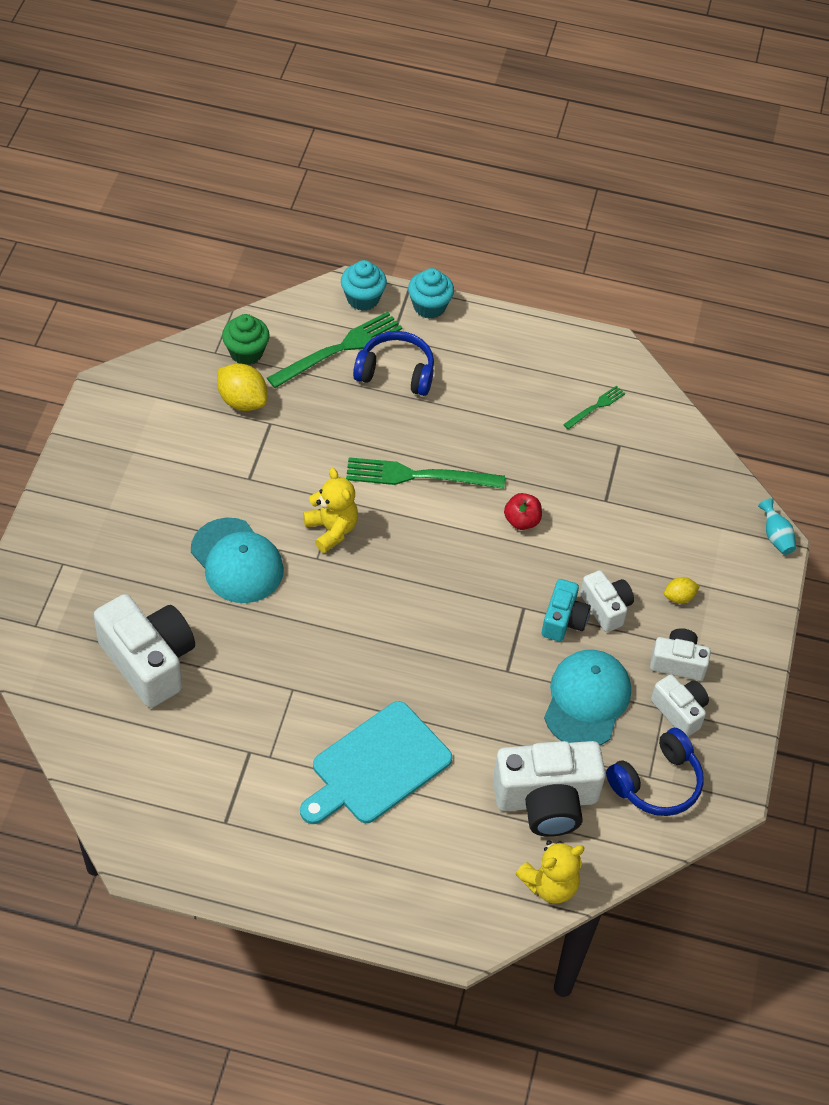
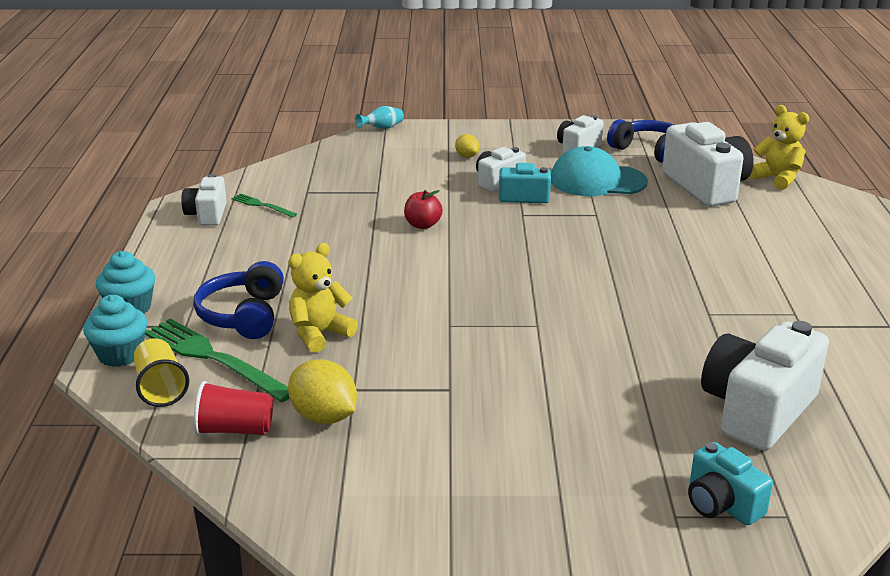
camera: 100 degrees left, 25 degrees down
turquoise cap [191,518,284,603] -> none
yellow lemon [217,363,267,411] -> yellow lemon turned 75 degrees counterclockwise [288,359,357,424]
green cupcake [222,314,270,365] -> red cup [194,381,273,435]
turquoise cutting board [300,701,452,824] -> none
yellow teddy bear [303,468,358,553] -> yellow teddy bear moved to [288,243,358,353]
green fork [346,457,505,489] -> none
white camera [650,628,711,681] -> white camera moved to [182,174,227,226]
none -> yellow cup [133,338,189,407]
none -> turquoise camera [688,442,773,525]

